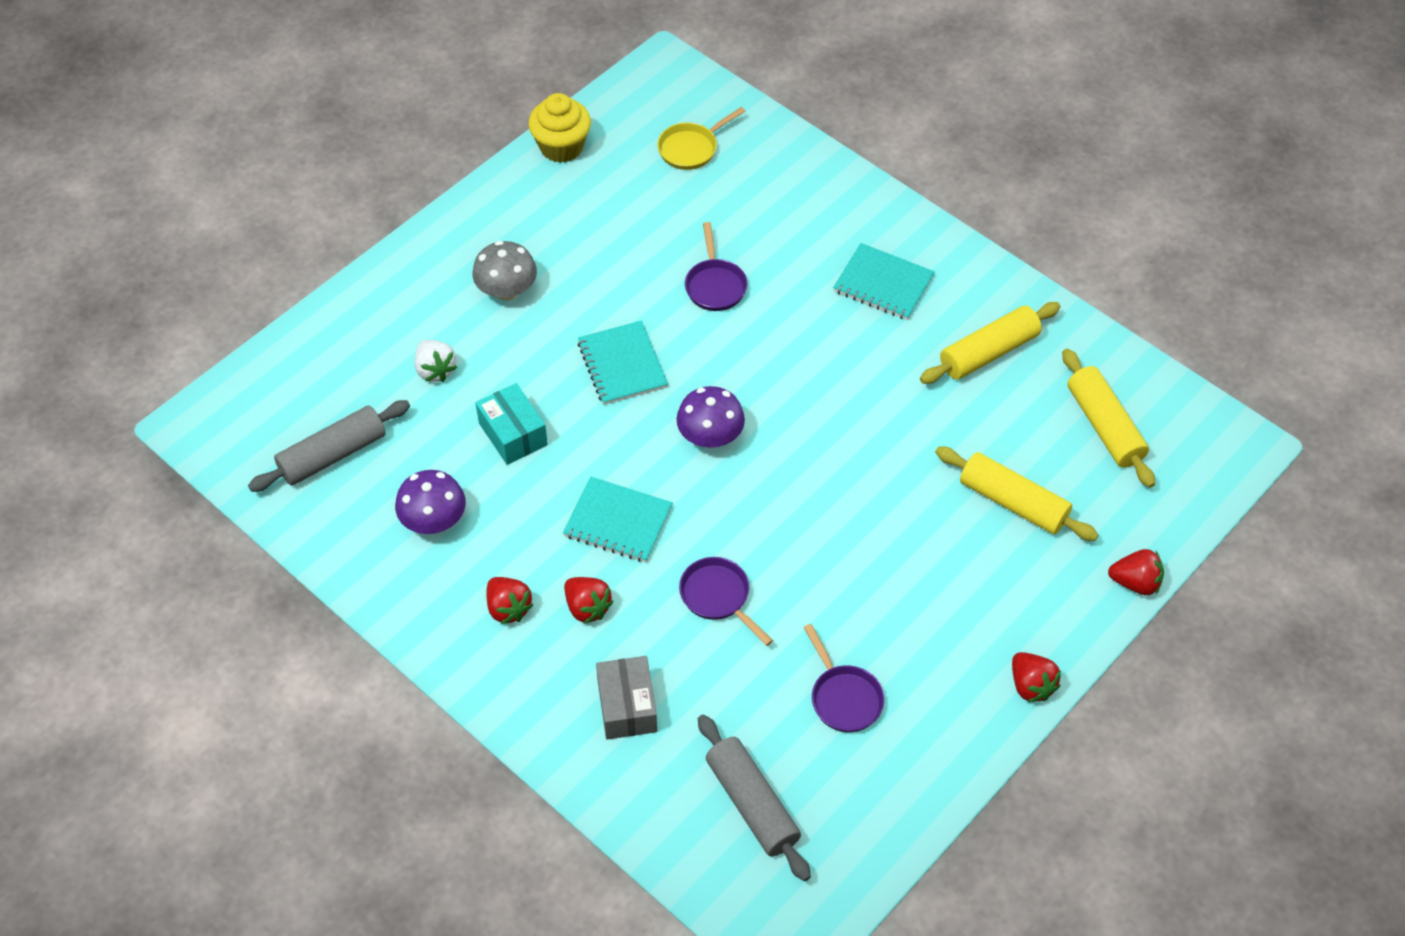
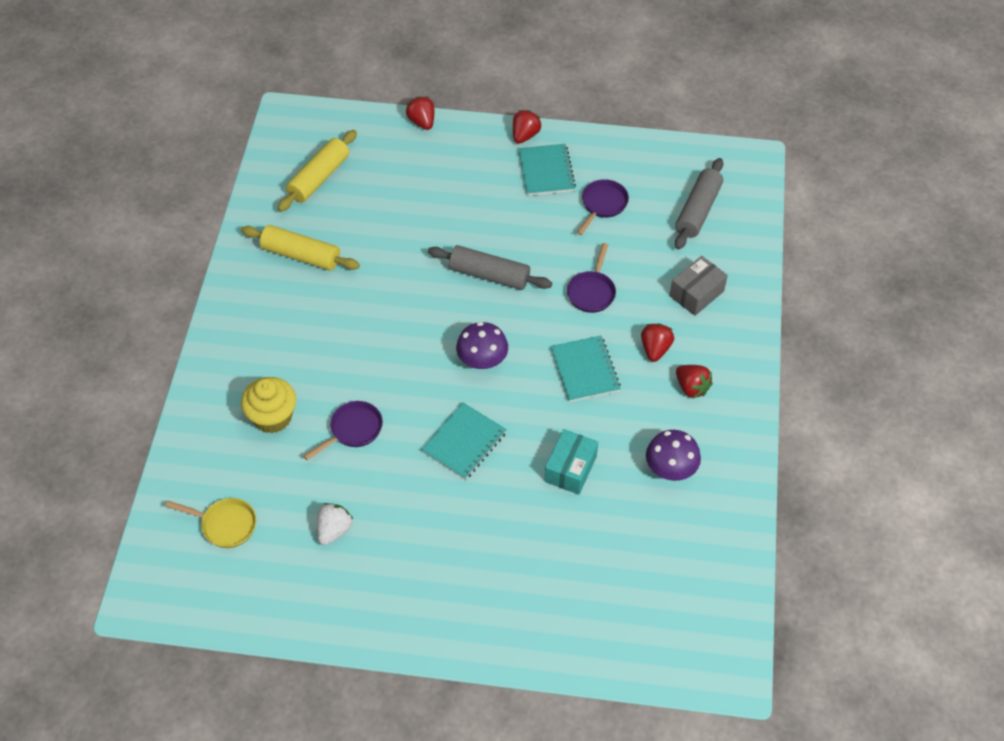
camera: 125 degrees left, 0 degrees up
grey rolling pin [248,400,410,492] -> grey rolling pin moved to [428,245,552,290]
white strawberry [414,340,457,382] -> white strawberry moved to [317,503,353,545]
grey mushroom [472,241,537,301] -> none
red strawberry [486,577,534,624] -> red strawberry turned 120 degrees clockwise [676,365,713,398]
yellow cupcake [528,93,591,163] -> yellow cupcake moved to [241,377,296,433]
turquoise notebook [833,243,935,320] -> turquoise notebook moved to [518,144,576,196]
yellow rolling pin [935,446,1098,541] -> none

